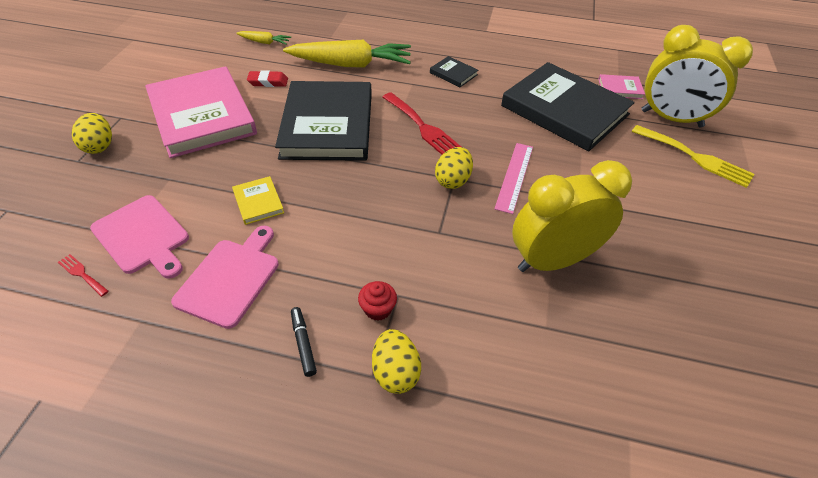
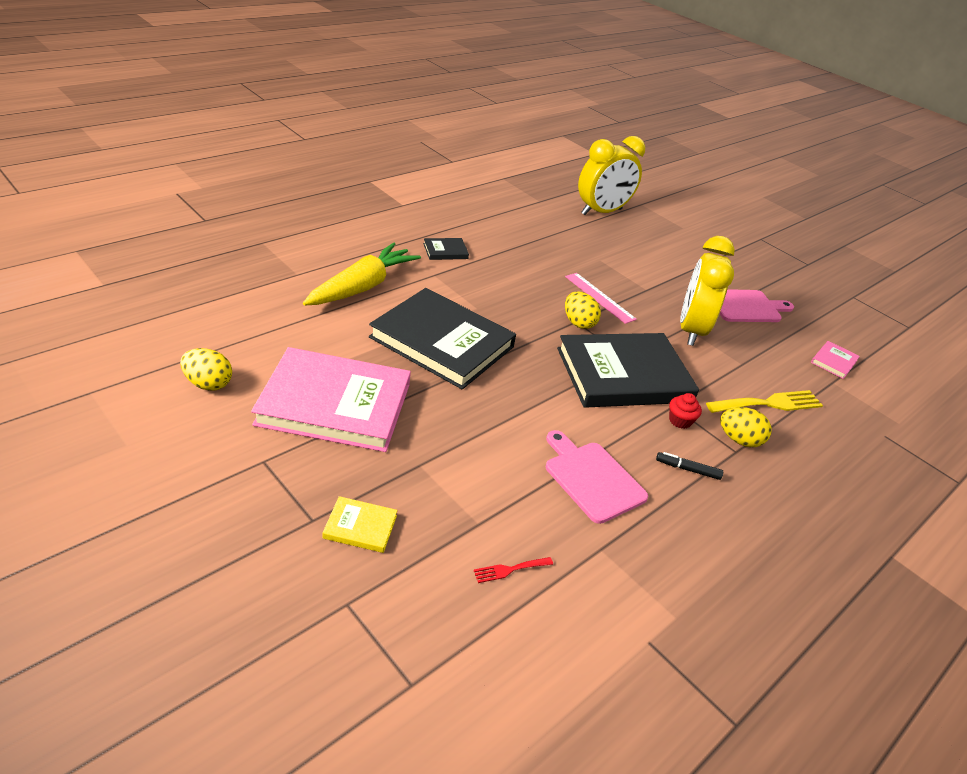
camera: 60 degrees left, 10 degrees down
yellow egg [71,113,112,154] -> yellow egg moved to [180,348,232,391]
pink cutting board [90,195,189,279] -> pink cutting board moved to [720,289,794,322]
yellow book [232,176,284,225] -> yellow book moved to [323,496,397,553]
yellow carrot [236,31,291,45] -> none
red eraser [247,70,288,87] -> none
red fork [382,92,461,155] -> none
black book [501,62,635,151] -> black book moved to [557,333,699,408]
pink book [598,74,645,99] -> pink book moved to [811,341,860,379]
yellow fork [632,125,755,188] -> yellow fork moved to [706,390,823,413]

